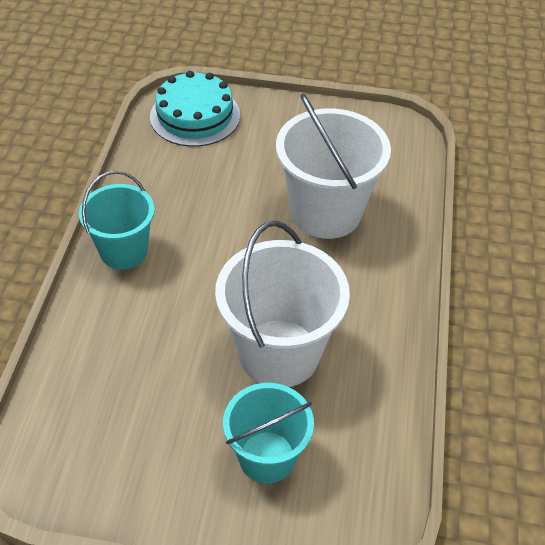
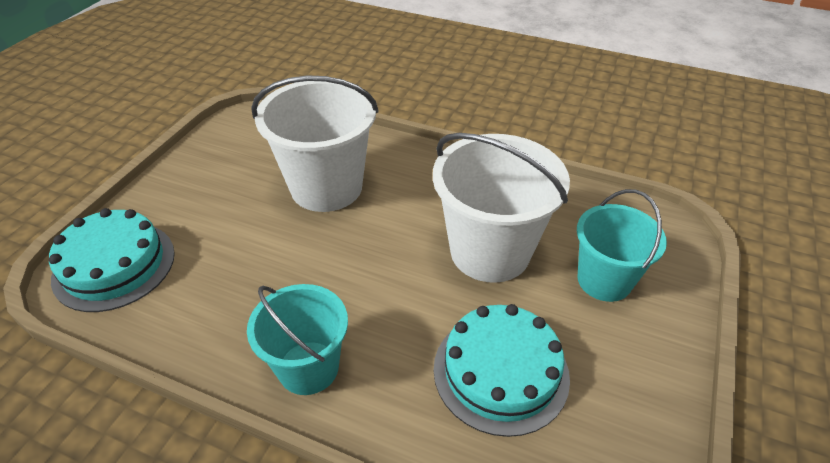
camera: 75 degrees left, 5 degrees down
none -> turquoise cake [434,304,570,437]

